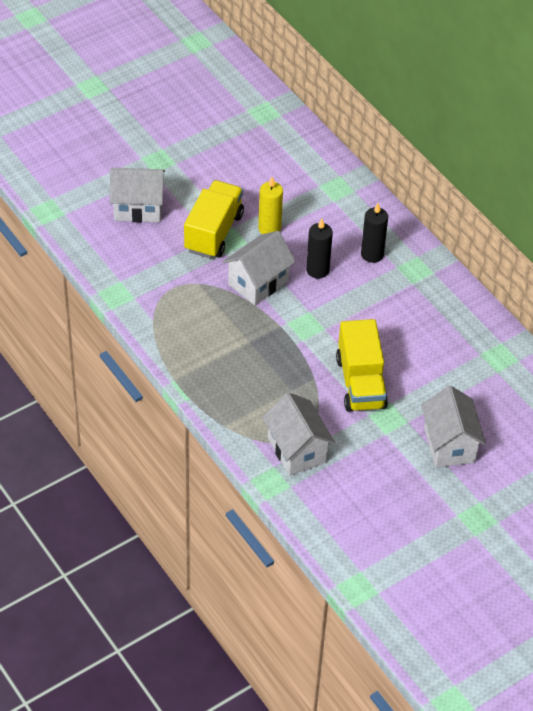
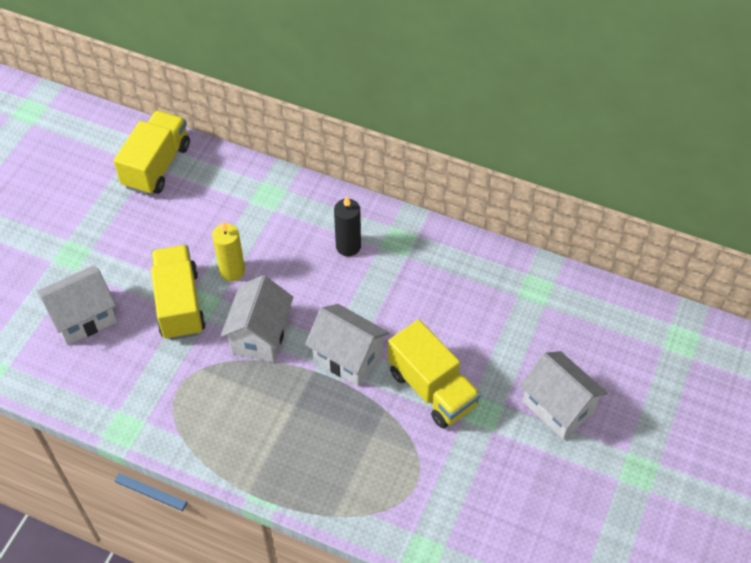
camera: 30 degrees left, 5 degrees up
white house [262,392,335,476] -> white house moved to [305,304,389,386]
black candle [306,218,333,278] -> none
none -> yellow truck [114,111,190,195]

